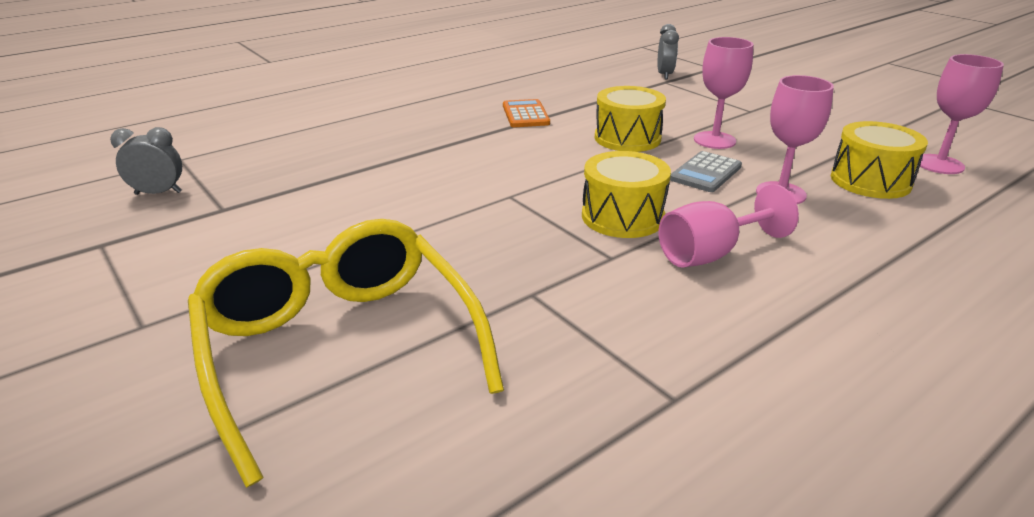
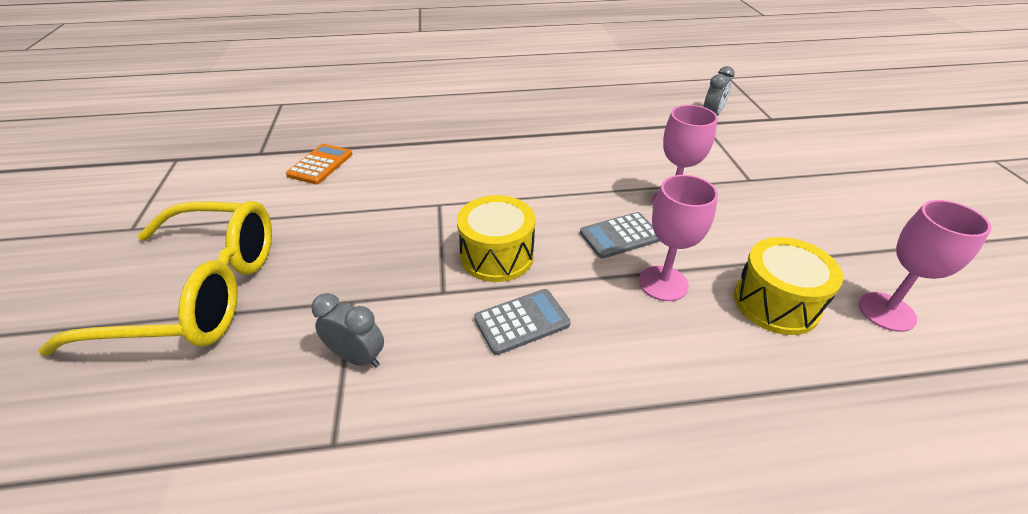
camera: 30 degrees right, 10 degrees up
grey clock [110,127,182,195] -> grey clock moved to [311,293,384,368]
yellow glasses [188,219,504,488] -> yellow glasses turned 90 degrees clockwise [38,201,272,356]
orange calculator [503,99,550,127] -> orange calculator moved to [286,144,352,184]
yellow drum [595,86,666,152] -> none
pink goblet [659,184,799,268] -> grey calculator [474,289,571,355]

